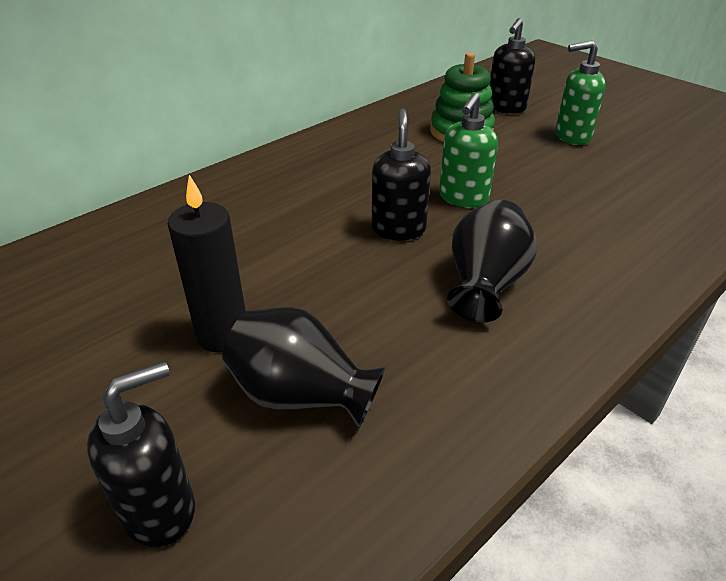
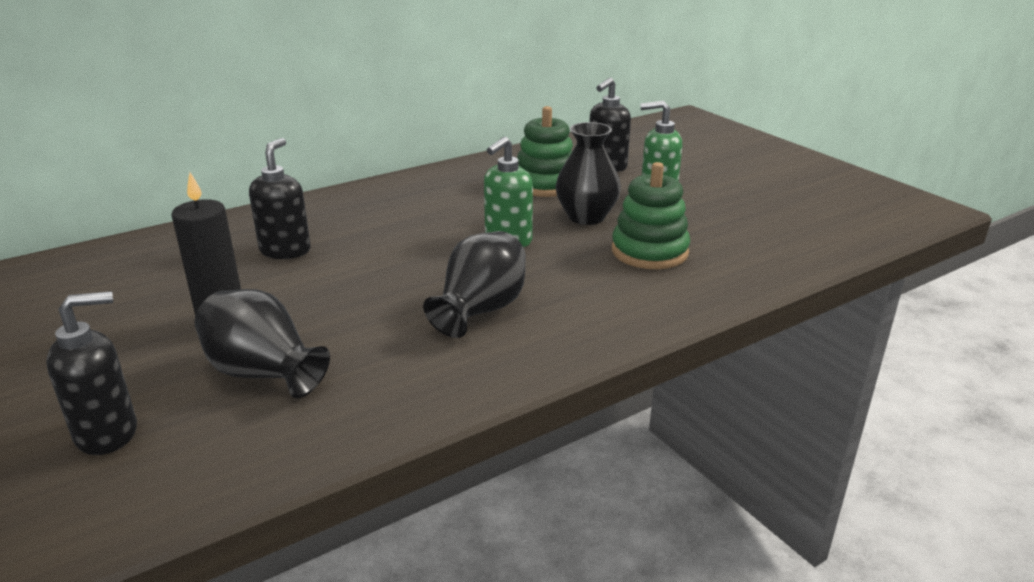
camera: 10 degrees right, 10 degrees down
black soap dispenser [371,109,431,241] -> black soap dispenser moved to [249,138,311,259]
none -> black vase [555,122,621,225]
none -> green stacking toy [612,162,690,269]

